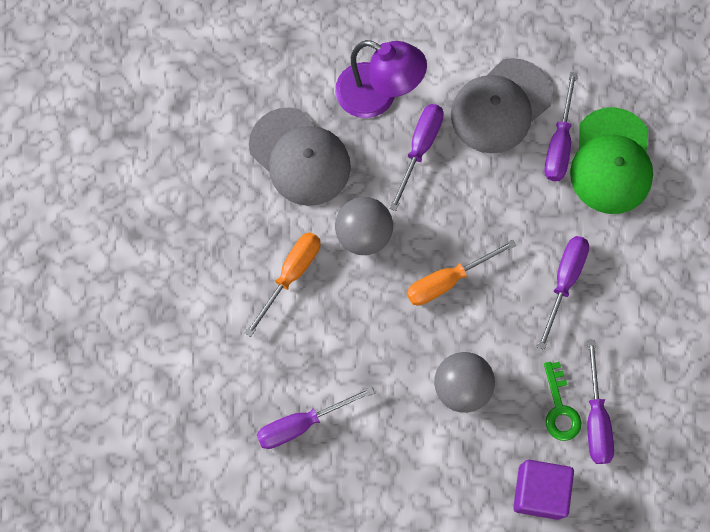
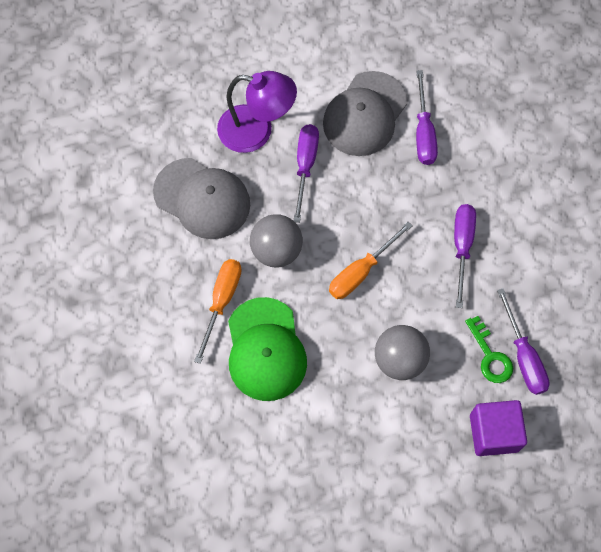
camera: 15 degrees left, 5 degrees down
purple screwdriver [257,386,375,449] -> none
green cap [570,107,653,214] -> green cap moved to [228,297,307,401]

